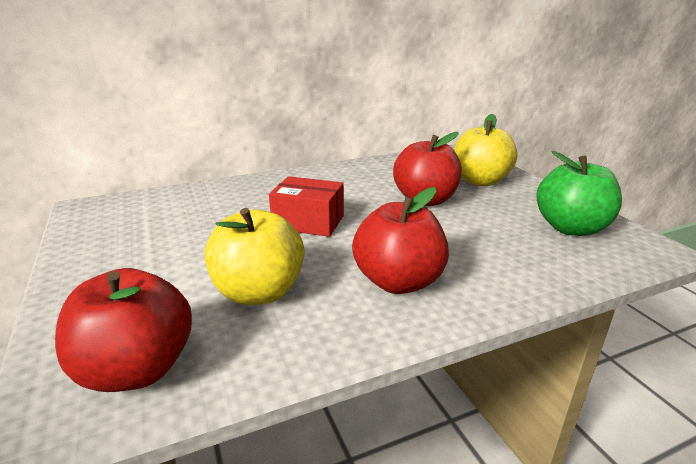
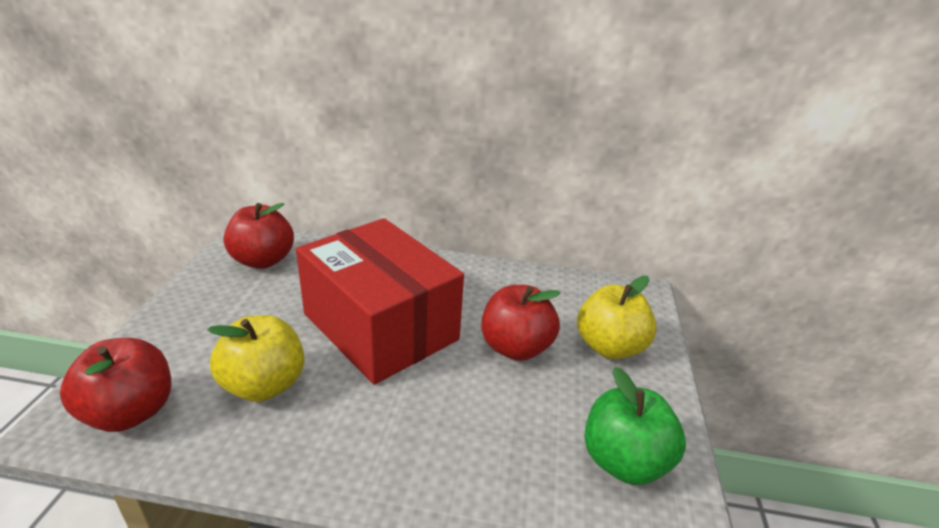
camera: 30 degrees right, 5 degrees up
red box [269,176,344,237] -> red box [296,218,464,385], size x2.13
red apple [352,187,449,294] -> red apple moved to [224,203,294,269]

